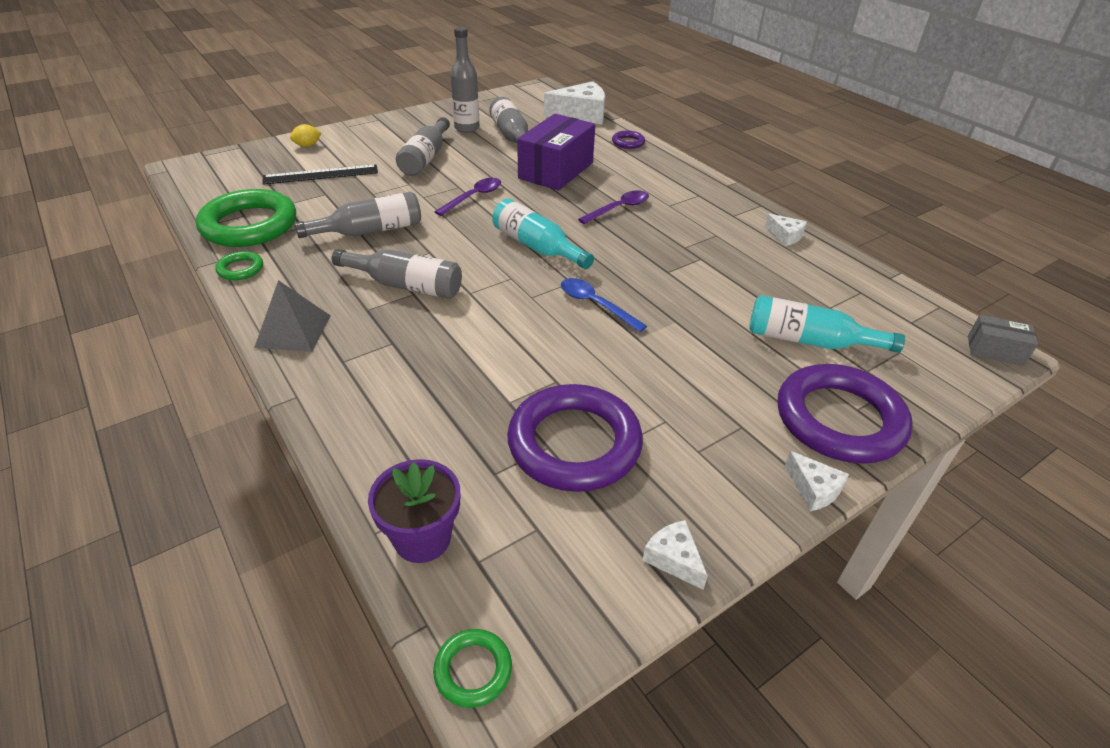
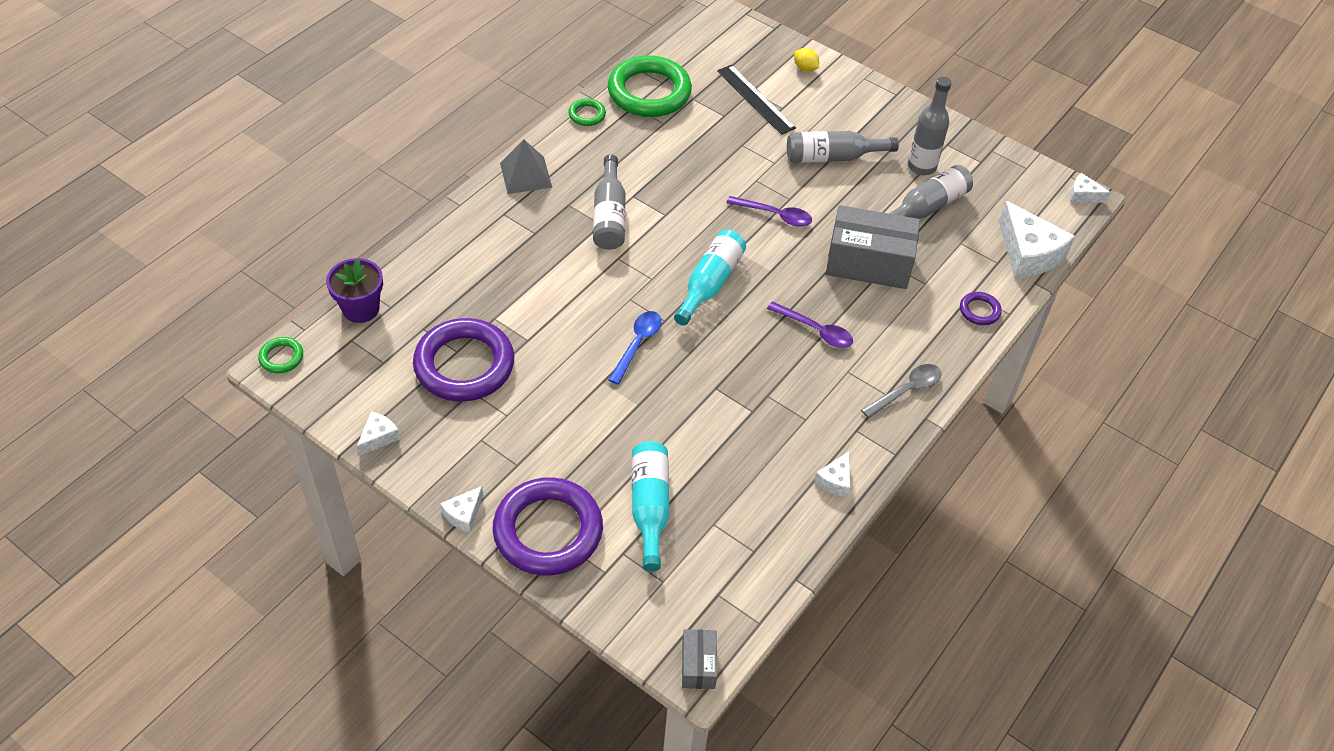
camera: 70 degrees right, 10 degrees up
grey bottle [294,192,421,238] -> none
purple box [517,114,595,190] -> grey box [826,205,920,289]
none -> grey spoon [861,364,942,418]
none -> white cheese [1070,173,1111,203]

